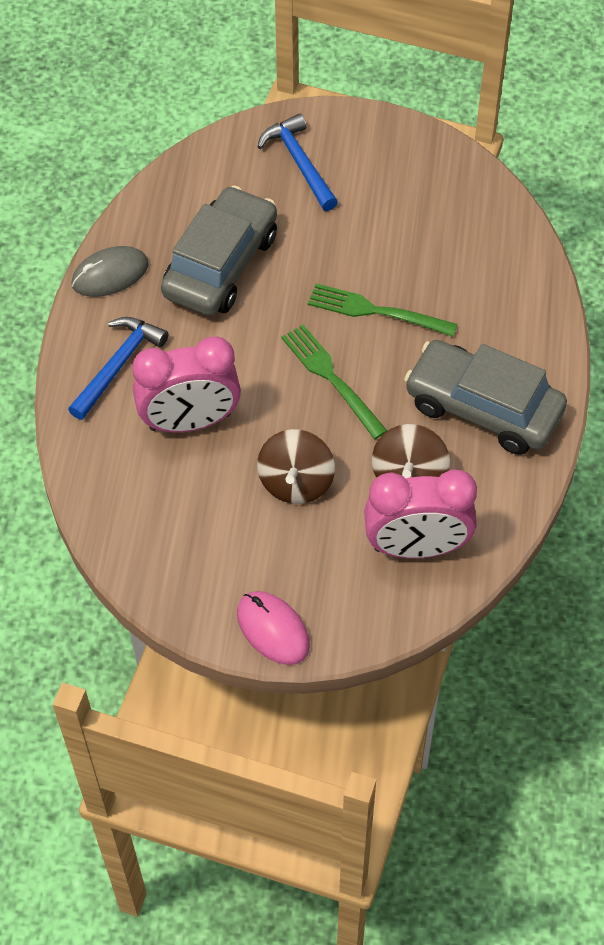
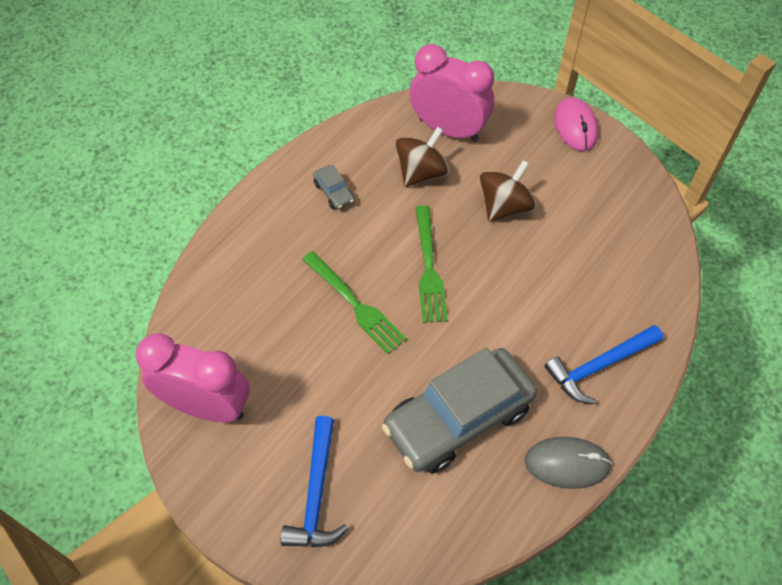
camera: 150 degrees left, 0 degrees up
pink clock [132,337,241,433] -> pink clock moved to [136,334,250,422]
grey car [404,340,567,455] -> grey car [313,165,354,210], size x0.40

